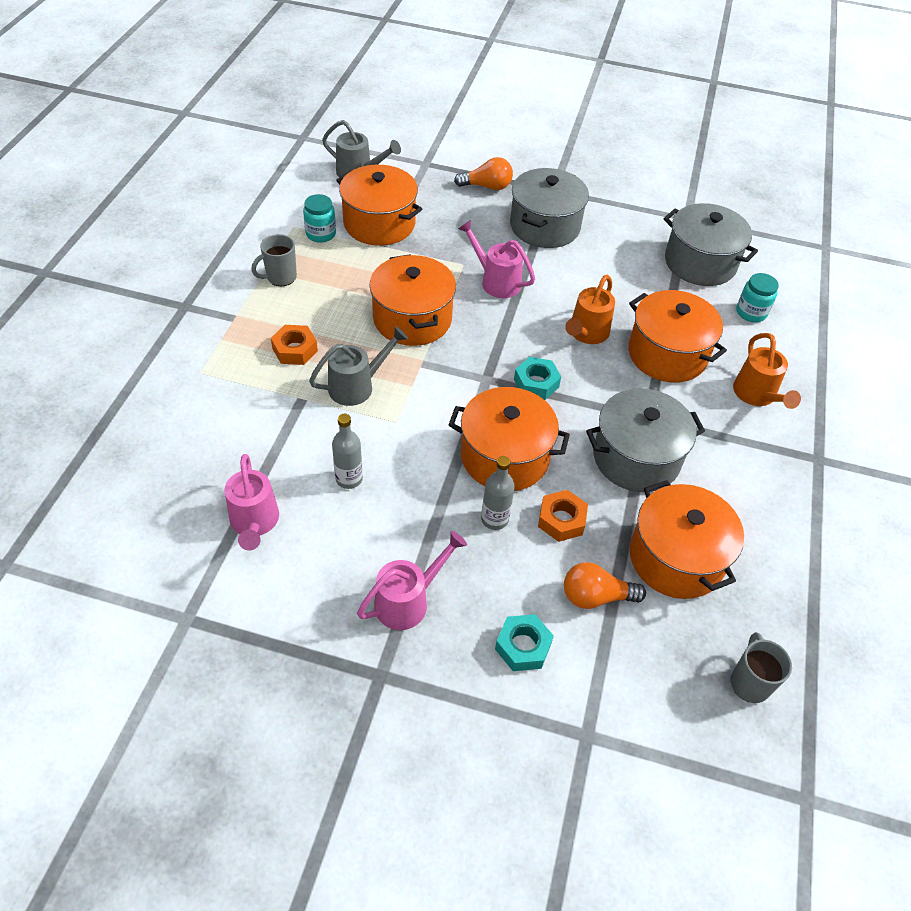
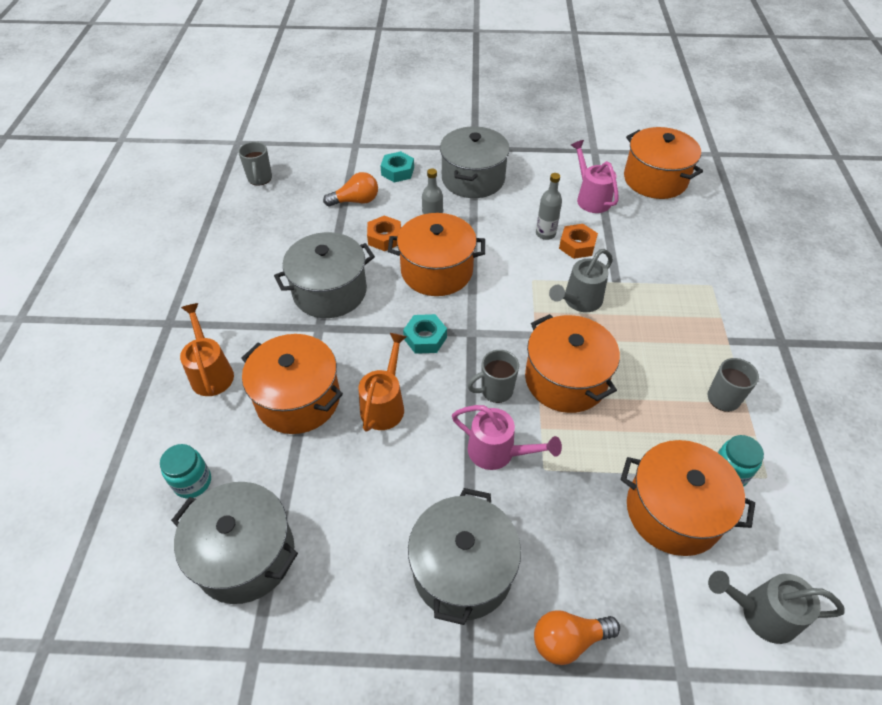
camera: 170 degrees right, 0 degrees up
orange nut [271,325,318,365] -> orange nut moved to [559,224,598,259]
pink watering can [357,531,467,630] -> grey pot [440,126,510,198]
orange pot [630,480,744,599] -> orange pot moved to [624,127,703,199]
none -> grey mug [468,350,519,403]

